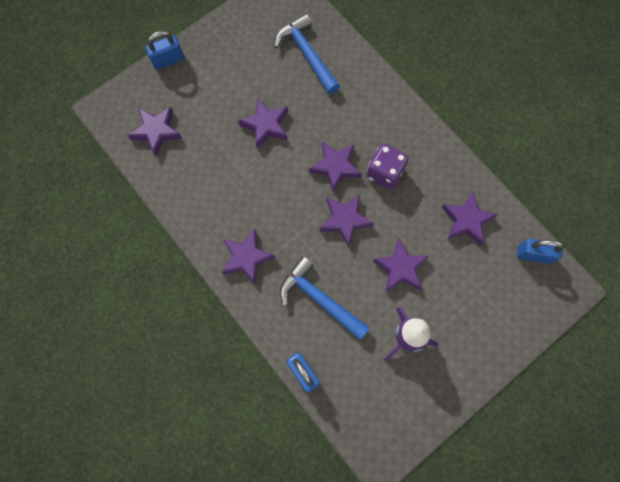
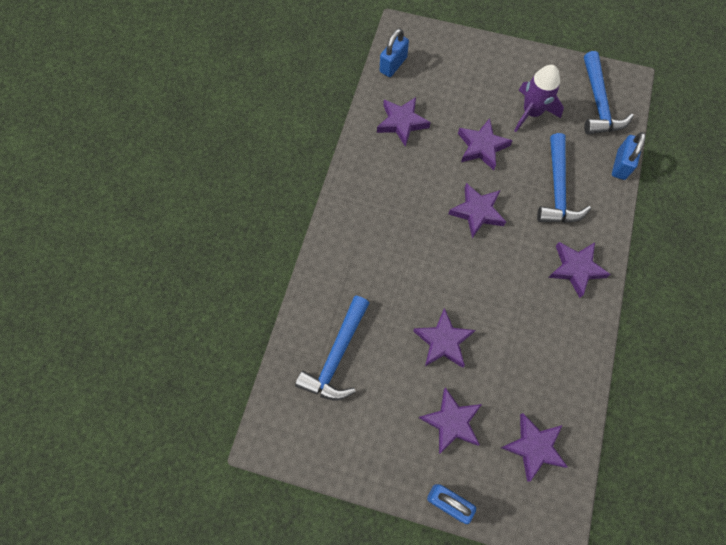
camera: 125 degrees left, 5 degrees down
purple star [309,141,362,192] -> purple star moved to [419,387,482,454]
purple dice [367,144,408,189] -> none
blue padlock [517,239,564,264] -> blue padlock turned 60 degrees clockwise [380,28,409,77]
none -> blue hammer [584,51,634,134]

